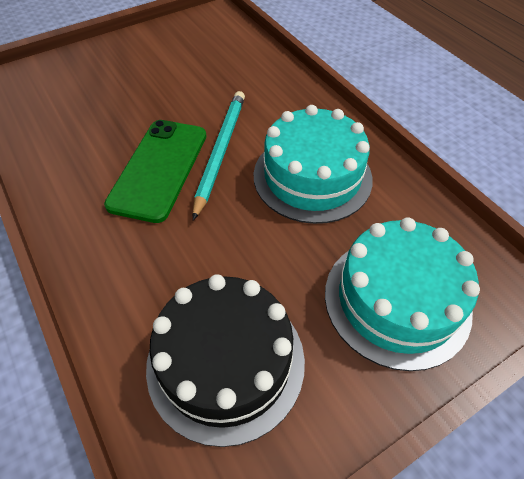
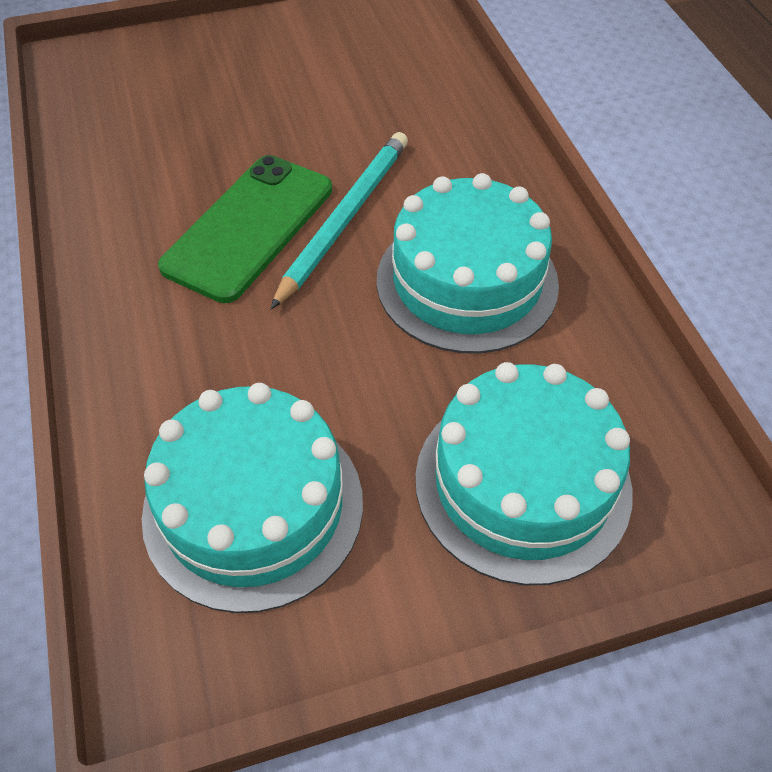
camera: 15 degrees right, 0 degrees up
black cake [146,274,305,447] -> turquoise cake [142,383,363,613]

